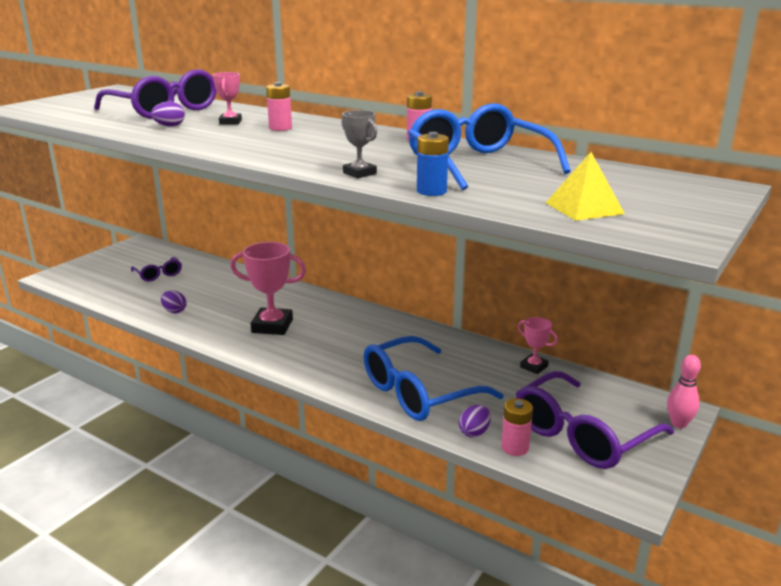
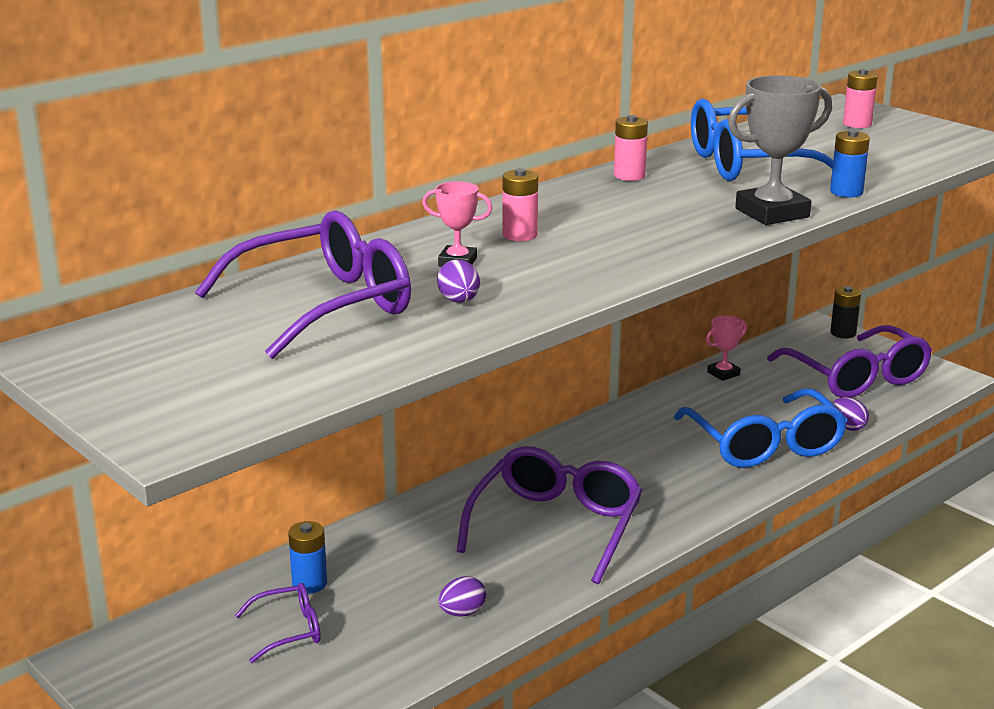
camera: 75 degrees left, 0 degrees up
pink trophy [230,242,306,335] -> purple glasses [457,446,643,584]
grey trophy [342,110,377,178] -> grey trophy [728,75,832,225], size x1.83
pink battery [501,398,533,456] -> pink battery moved to [843,69,878,128]
yellow pyramid [546,152,625,221] -> none
pink bowling pin [667,355,701,428] -> black battery [830,286,861,338]
none -> blue battery [288,521,327,593]

